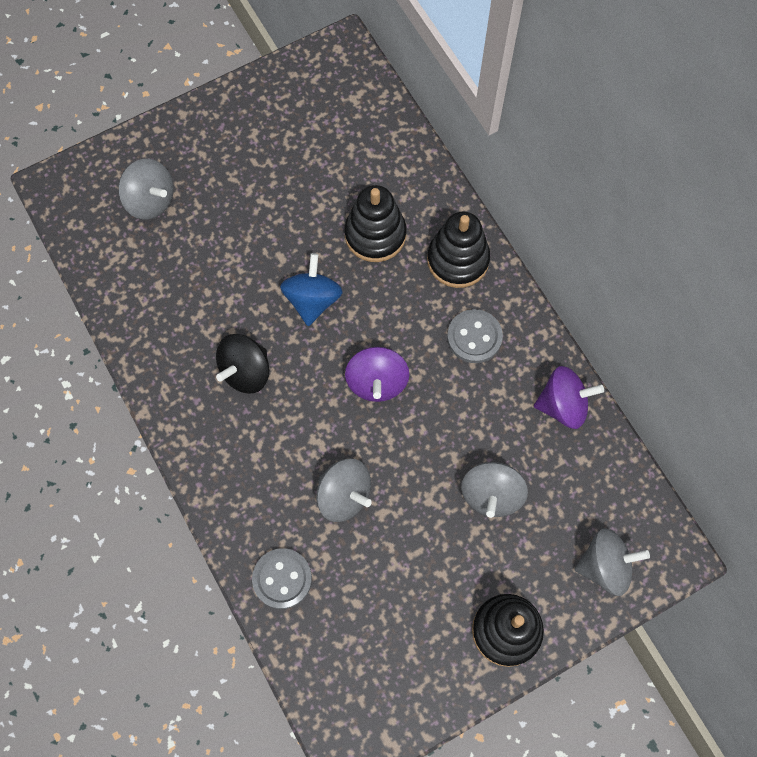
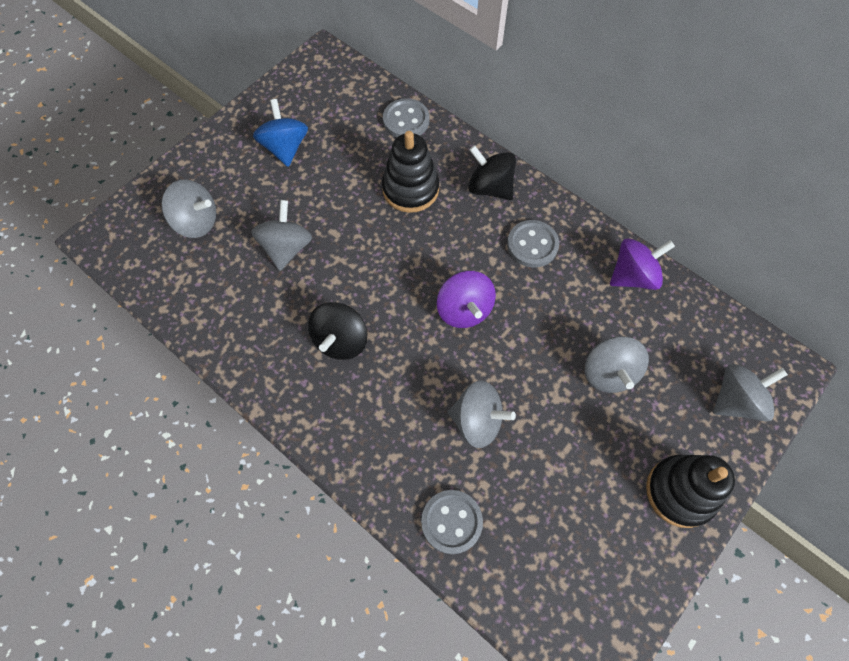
camera: 20 degrees left, 5 degrees down
blue spinning top [280,253,343,326] -> blue spinning top moved to [253,99,308,167]
black stacking toy [427,211,490,288] -> black spinning top [468,145,516,200]
none -> grey spinning top [252,200,312,271]
none -> grey button [383,98,430,138]

